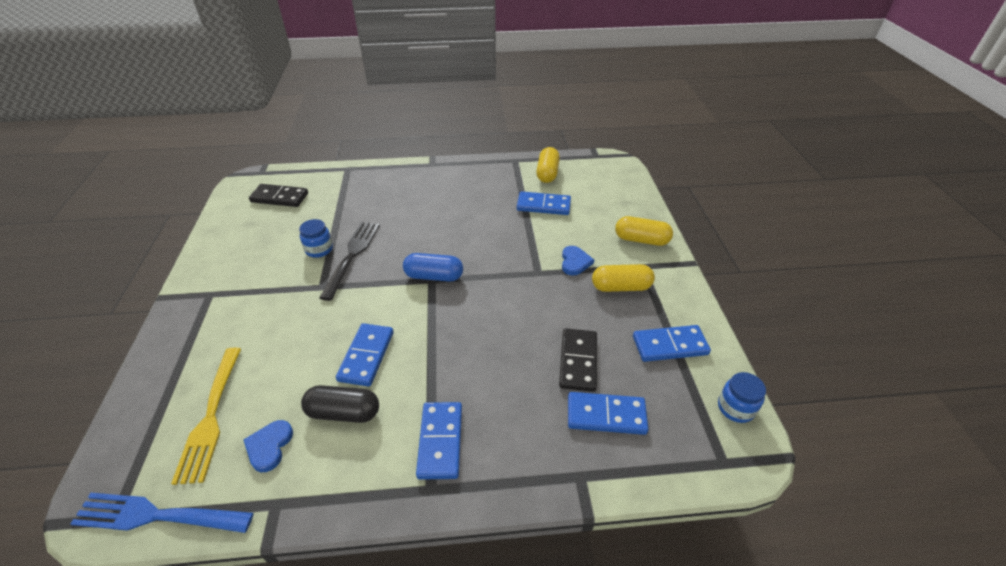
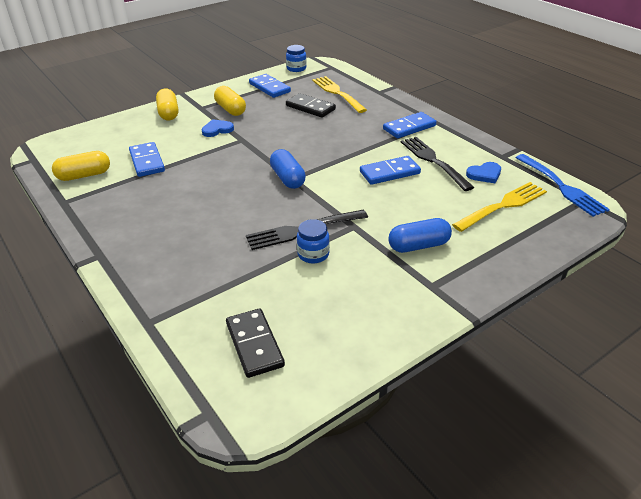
camera: 120 degrees left, 5 degrees down
black capsule [301,385,379,423] -> black fork [401,137,474,191]
black domino [559,328,597,392] -> black domino turned 60 degrees clockwise [286,93,336,118]
blue domino [568,392,649,435] -> yellow fork [312,76,367,113]
none -> blue capsule [388,218,452,253]

